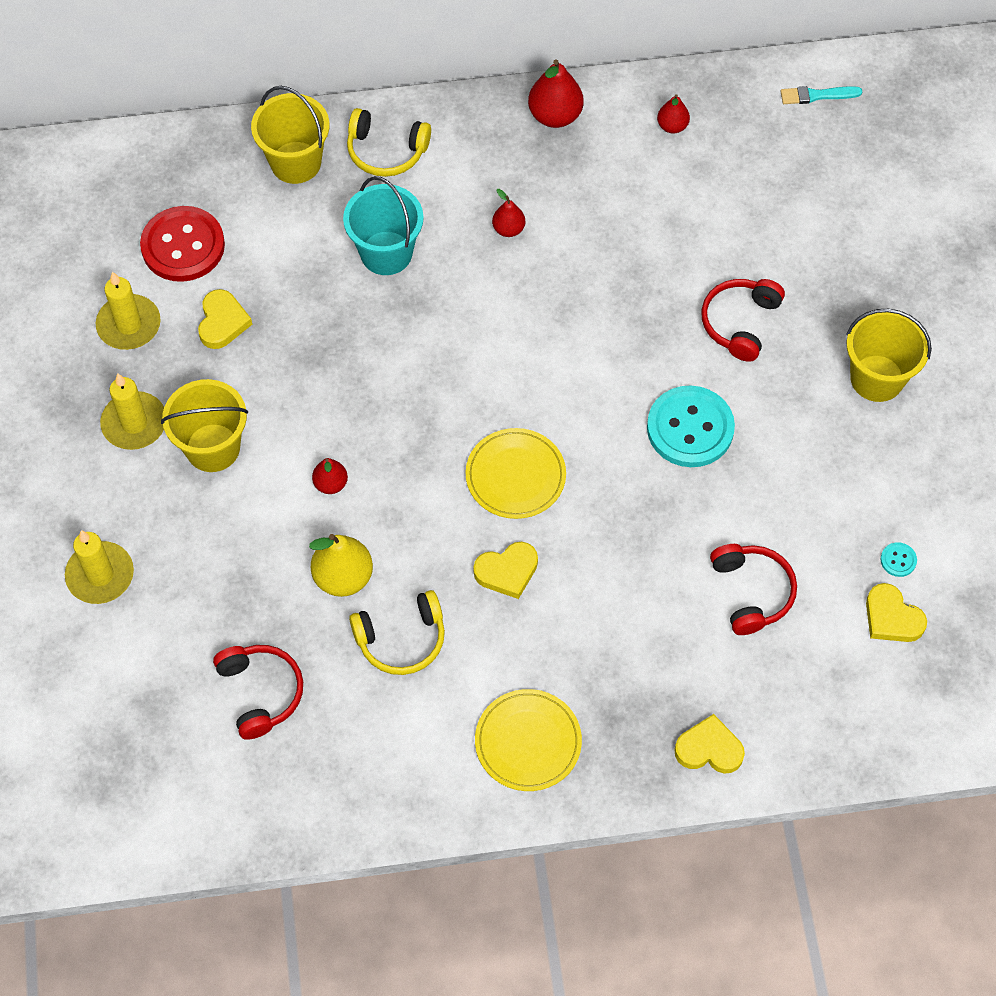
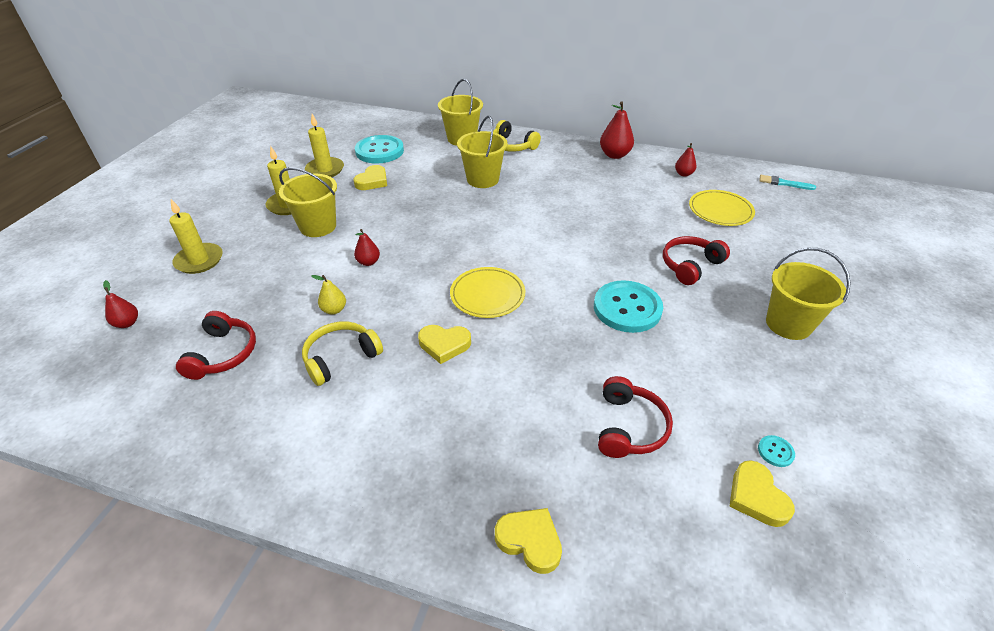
camera: 25 degrees right, 20 degrees down
red button [140,206,225,282] -> turquoise button [355,135,404,164]
yellow pear [309,534,373,597] -> yellow pear [312,275,346,314], size x0.59
turquoise bucket [343,176,424,275] -> yellow bucket [457,116,508,188]
yellow headphones [349,590,445,675] -> yellow headphones turned 135 degrees clockwise [302,321,383,386]
yellow plate [475,689,582,791] -> yellow plate moved to [689,190,755,226]
red pear [492,189,525,237] -> red pear moved to [103,280,138,328]

